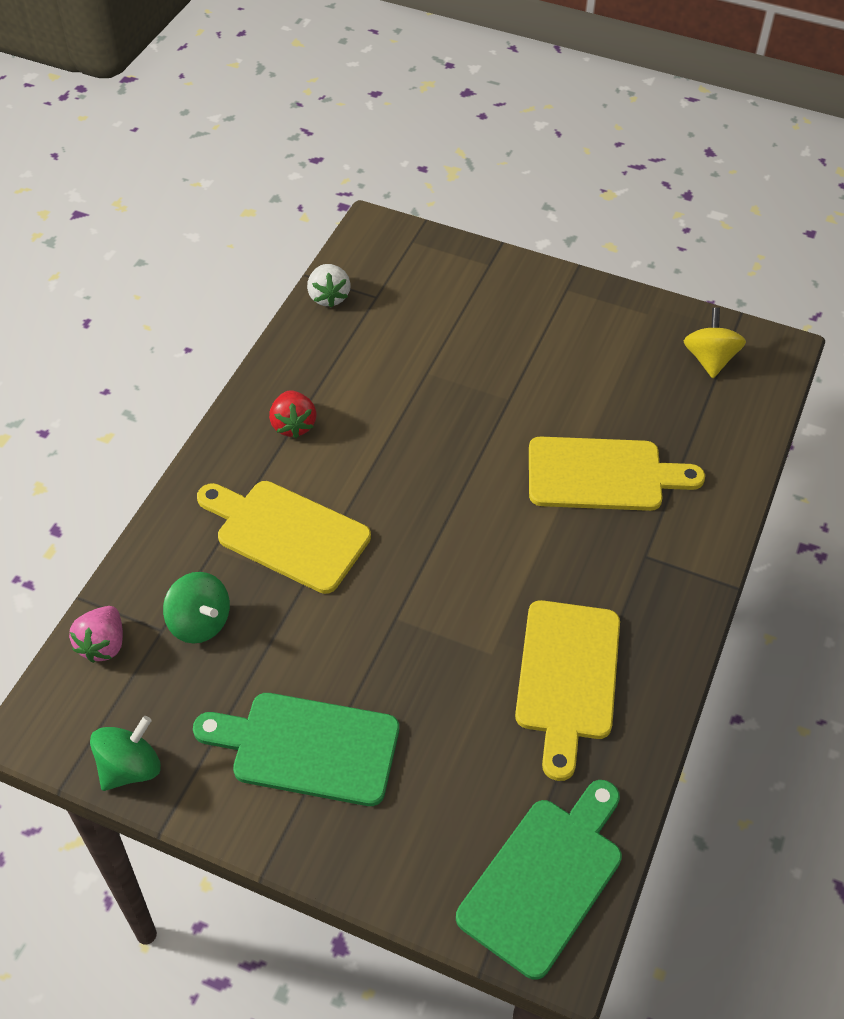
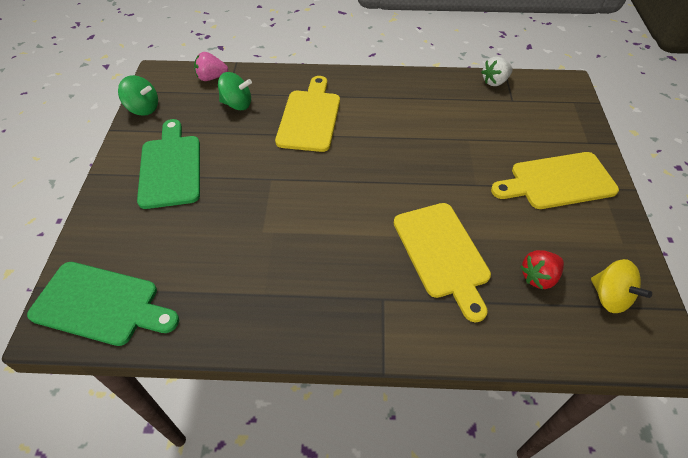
camera: 70 degrees right, 0 degrees up
green spinning top [163,572,230,644] -> green spinning top turned 105 degrees counterclockwise [218,72,252,110]
red strawberry [269,390,317,438] -> red strawberry moved to [520,250,564,289]
yellow cutting board [515,600,620,781] -> yellow cutting board moved to [491,152,619,209]
yellow spinning top [684,307,746,378] -> yellow spinning top turned 75 degrees clockwise [591,259,652,313]

